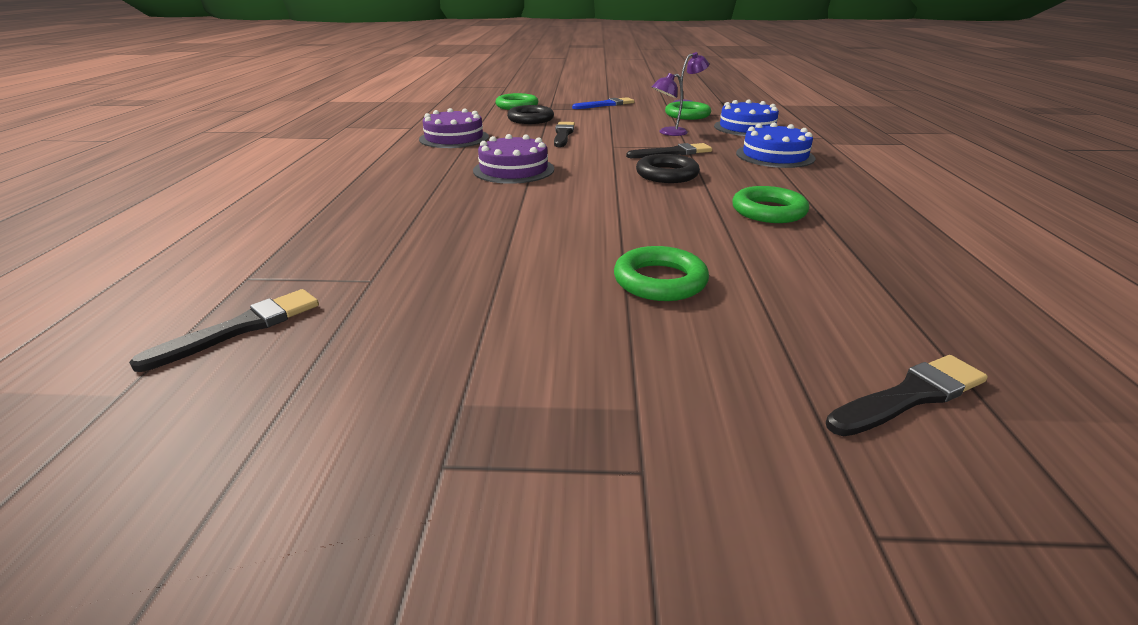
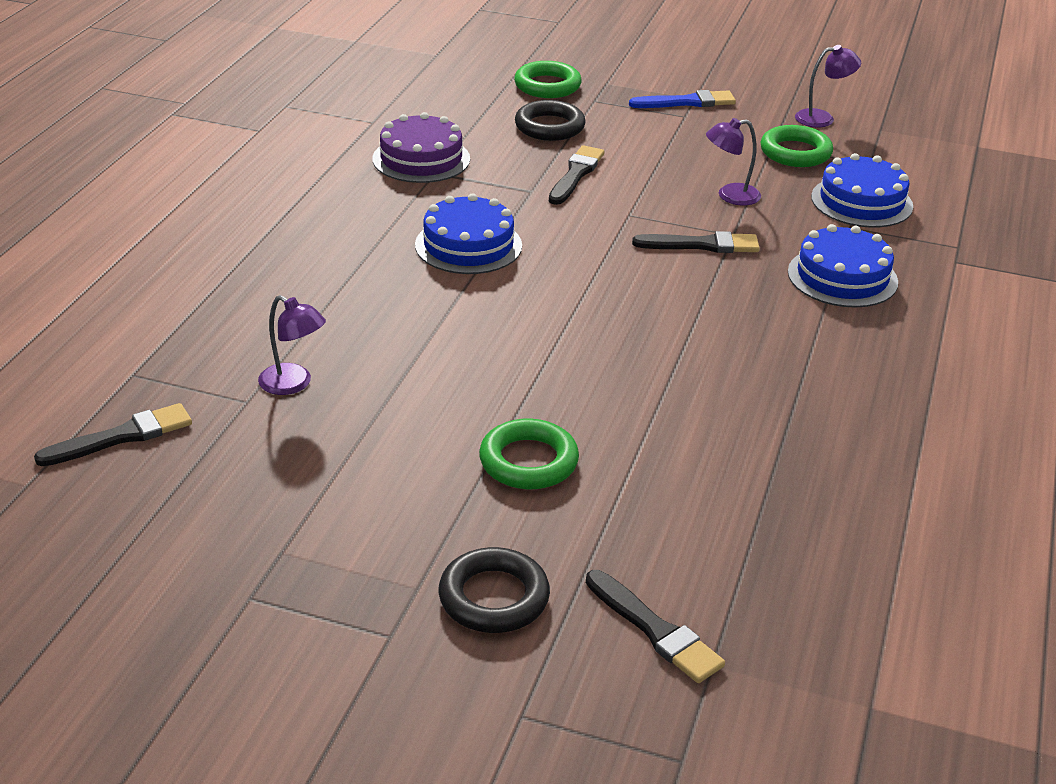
camera: 15 degrees right, 5 degrees up
purple cake [473,134,554,184] -> blue cake [415,193,522,274]
black ring [636,154,700,183] -> black ring moved to [438,547,550,633]
green ring [732,186,809,223] -> none
black brush [826,355,988,436] -> black brush turned 60 degrees clockwise [586,570,725,683]
none -> purple lamp [258,295,326,395]

